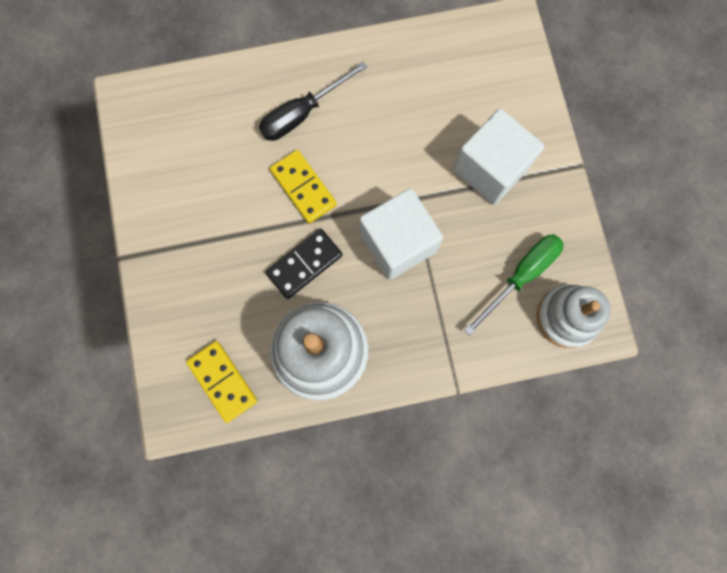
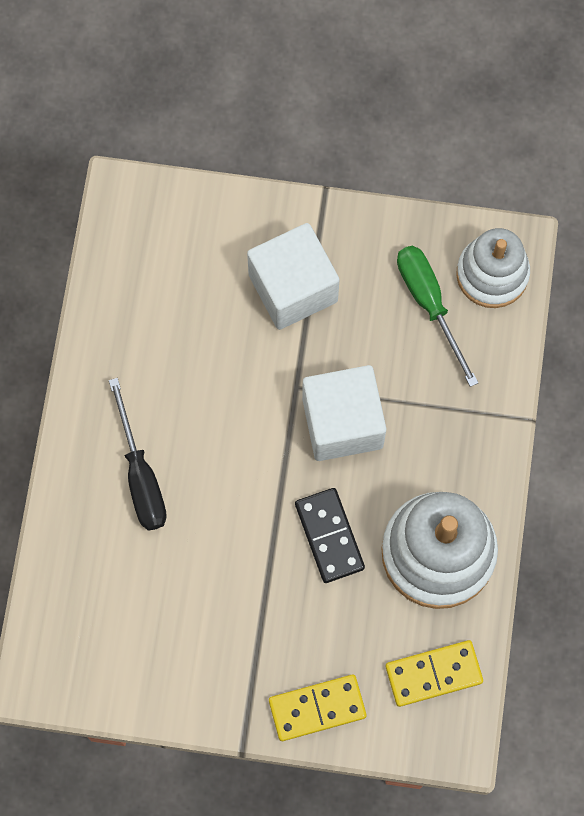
camera: 70 degrees left, 5 degrees down
yellow domino [270,150,337,224] -> yellow domino moved to [269,675,367,741]

